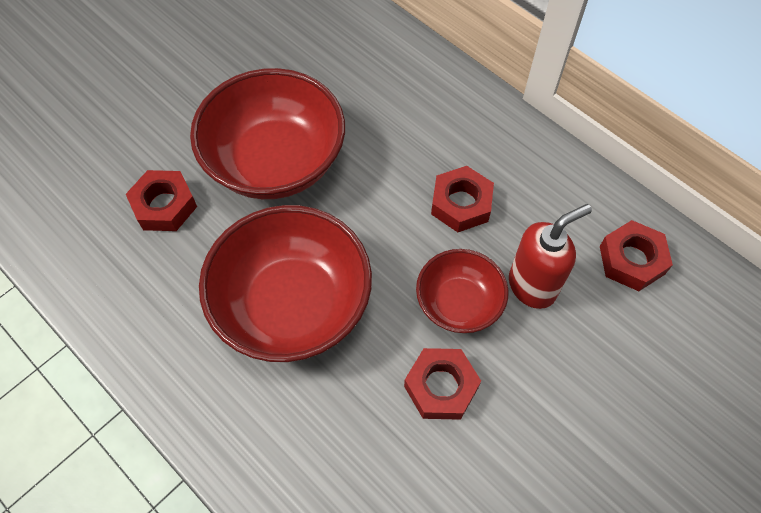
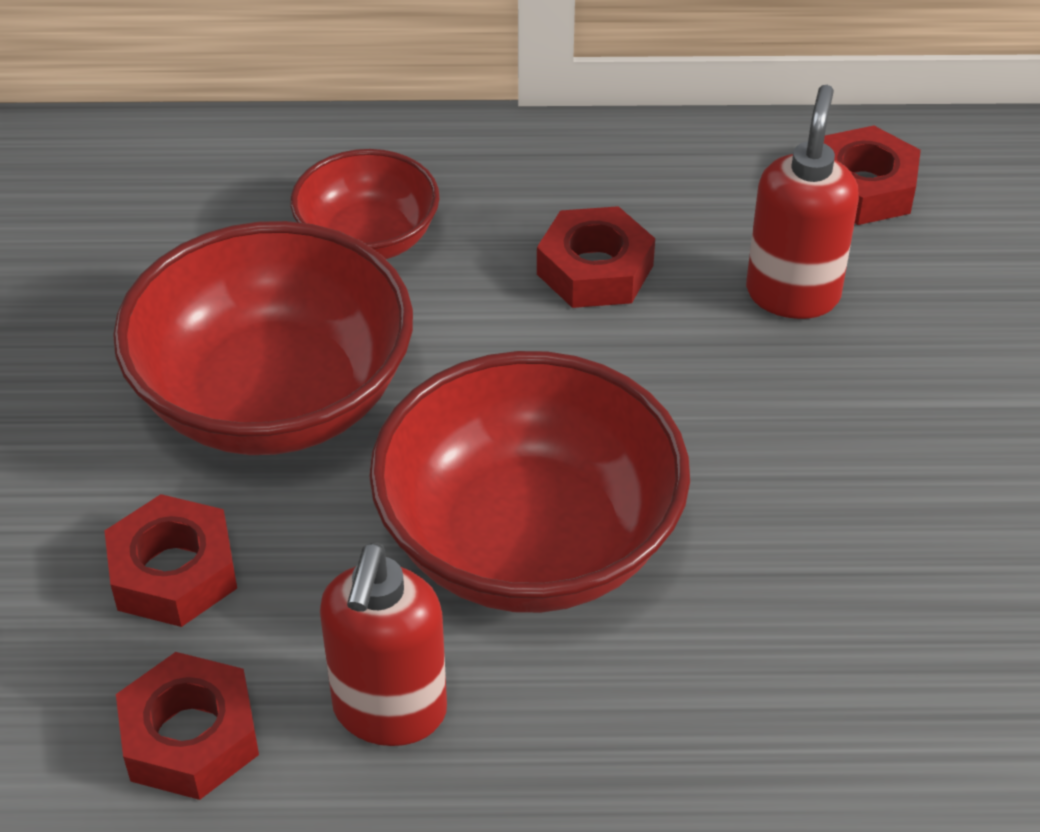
camera: 45 degrees left, 15 degrees down
red nut [404,348,481,420] -> red nut moved to [116,652,259,800]
red bowl [416,249,509,333] -> red bowl moved to [290,149,440,259]
none -> red soap dispenser [320,542,447,746]

